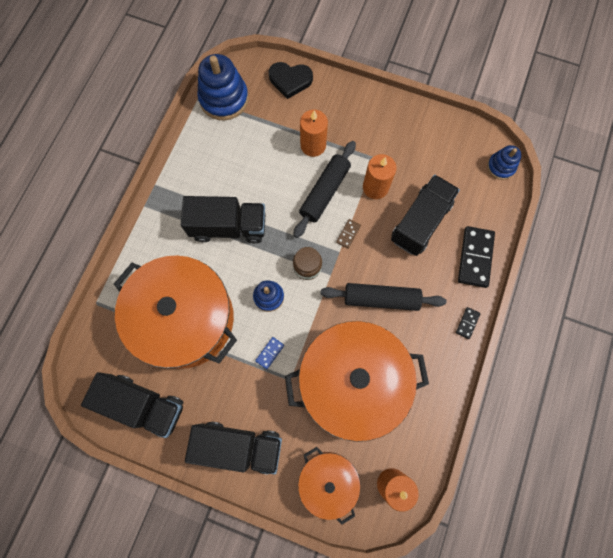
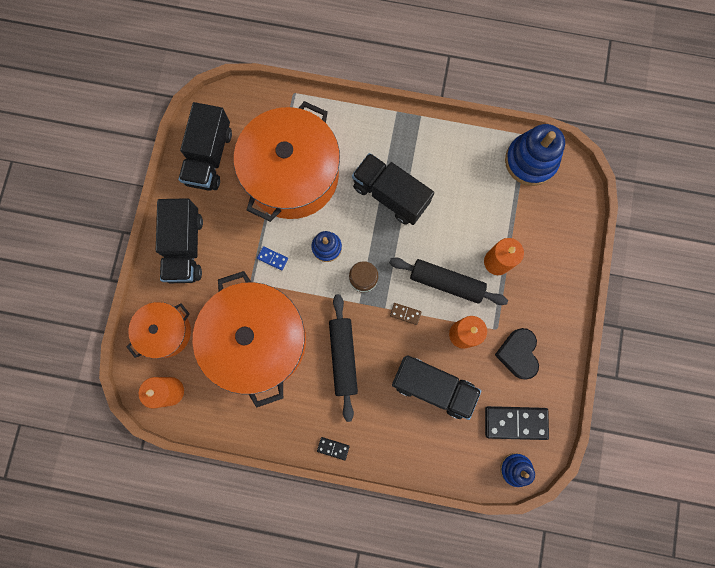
camera: 80 degrees right, 5 degrees up
black truck [181,196,265,243] -> black truck turned 135 degrees clockwise [352,153,434,225]
black heart [269,62,313,99] -> black heart moved to [495,328,539,379]
black domino [458,226,495,288] -> black domino moved to [485,406,549,440]

